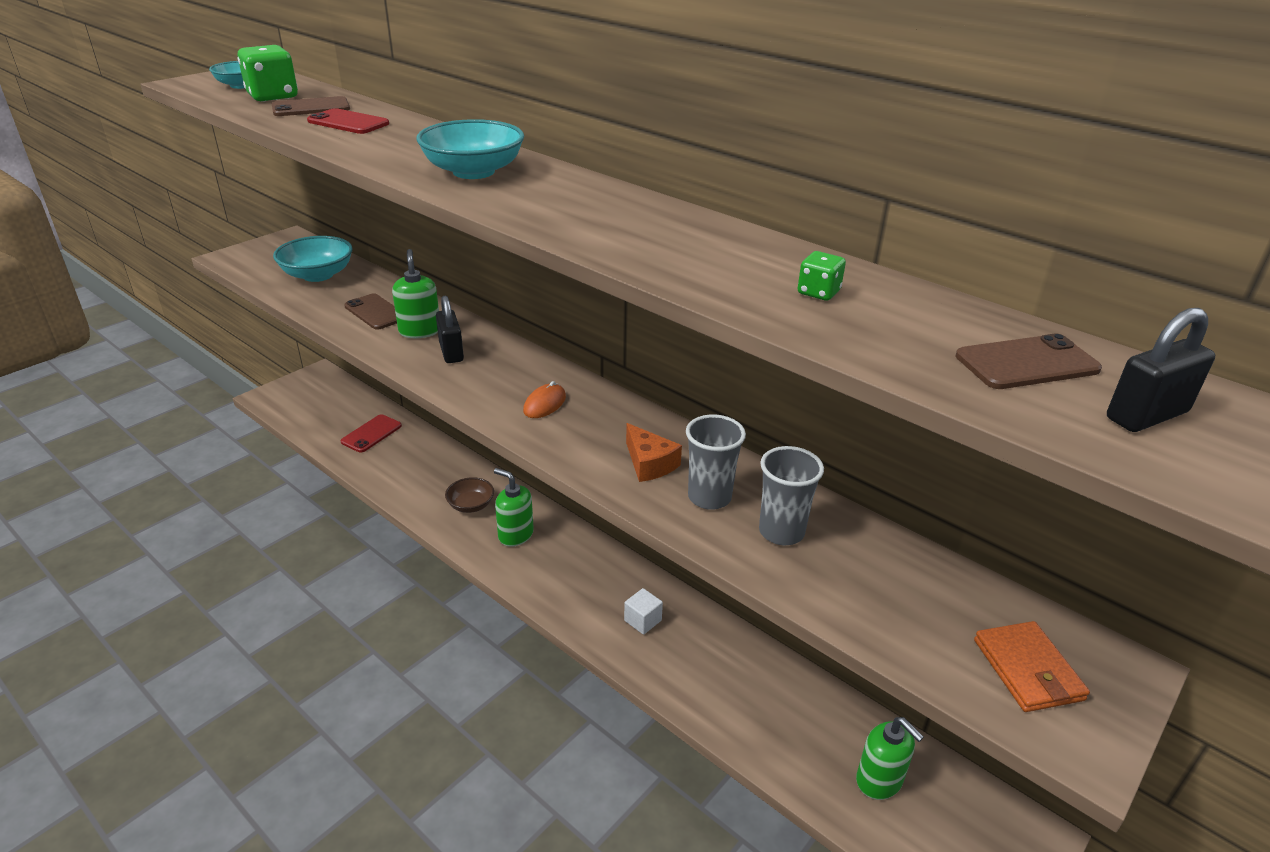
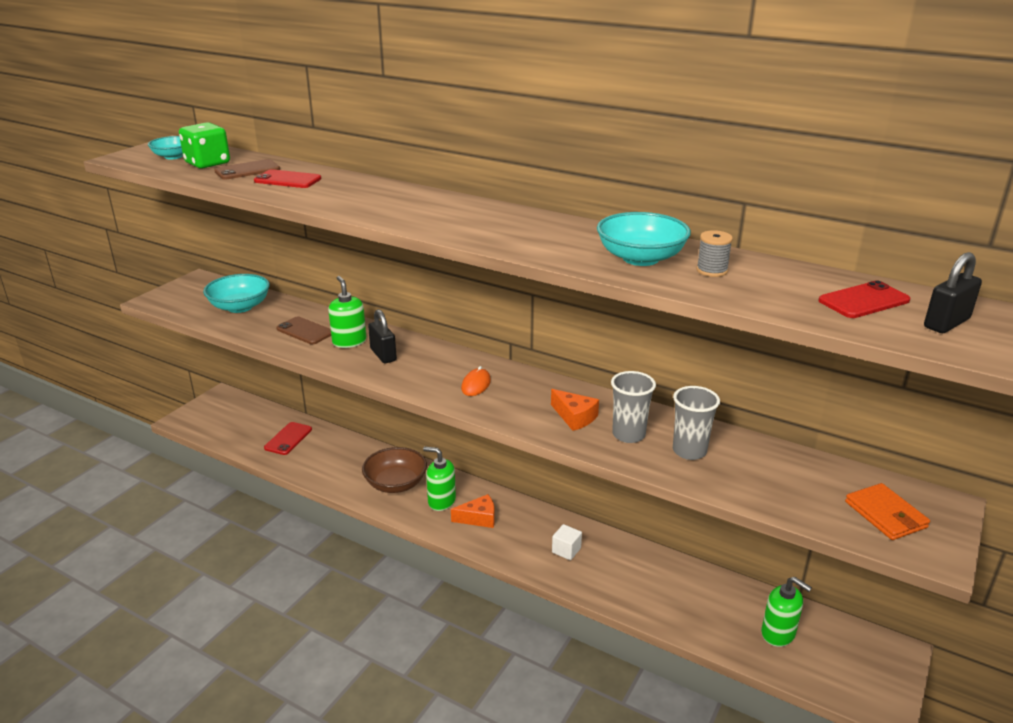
camera: 10 degrees left, 5 degrees down
turquoise bowl [417,119,524,179] -> turquoise bowl moved to [597,212,691,266]
brown bowl [445,477,494,513] -> brown bowl [362,447,427,493], size x1.58
green dice [798,251,846,301] -> grey spool [696,230,733,277]
brown phone [956,334,1102,389] -> red phone [818,280,910,318]
none -> orange cheese [451,494,495,528]

